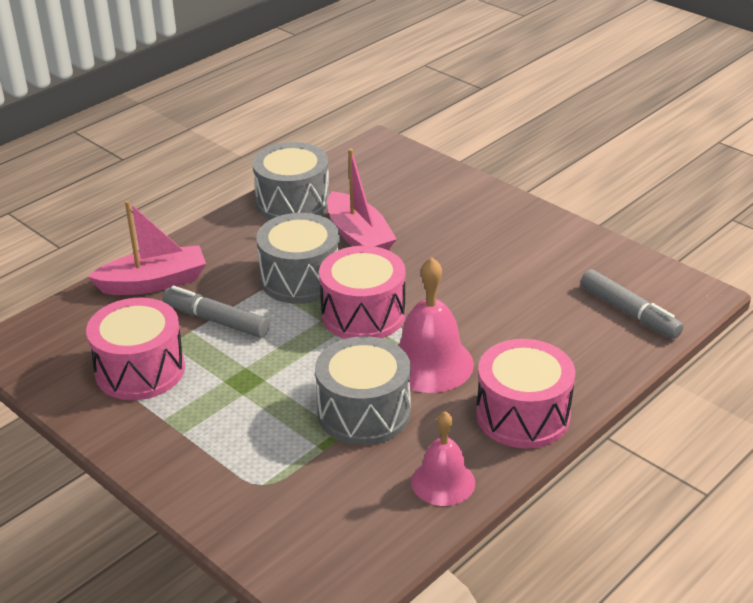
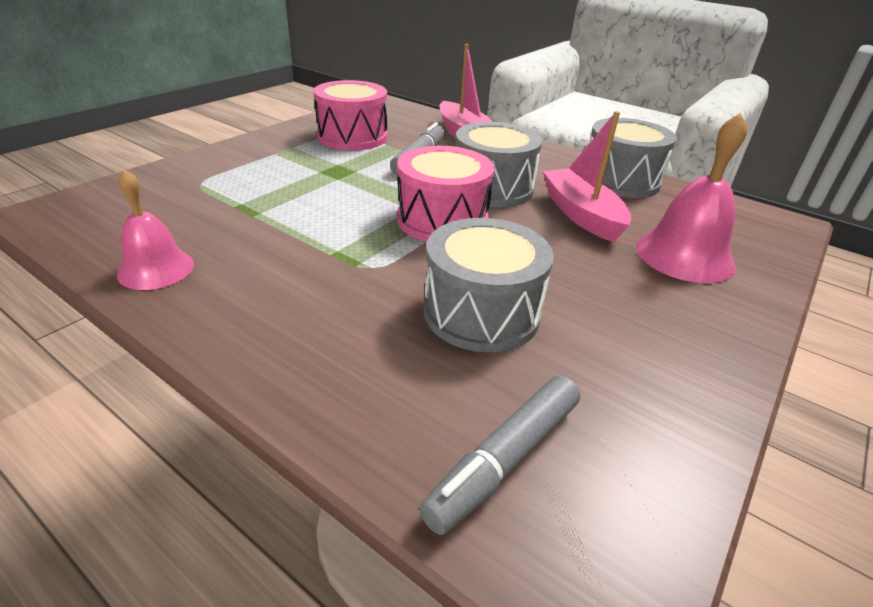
camera: 80 degrees right, 0 degrees up
grey drum [315,336,411,445] -> grey drum moved to [424,218,554,353]
pink boat [327,149,397,250] -> pink boat turned 105 degrees clockwise [543,111,632,242]
pink bell [398,257,474,393] -> pink bell moved to [636,113,747,283]
pink drum [476,339,575,449] -> none

